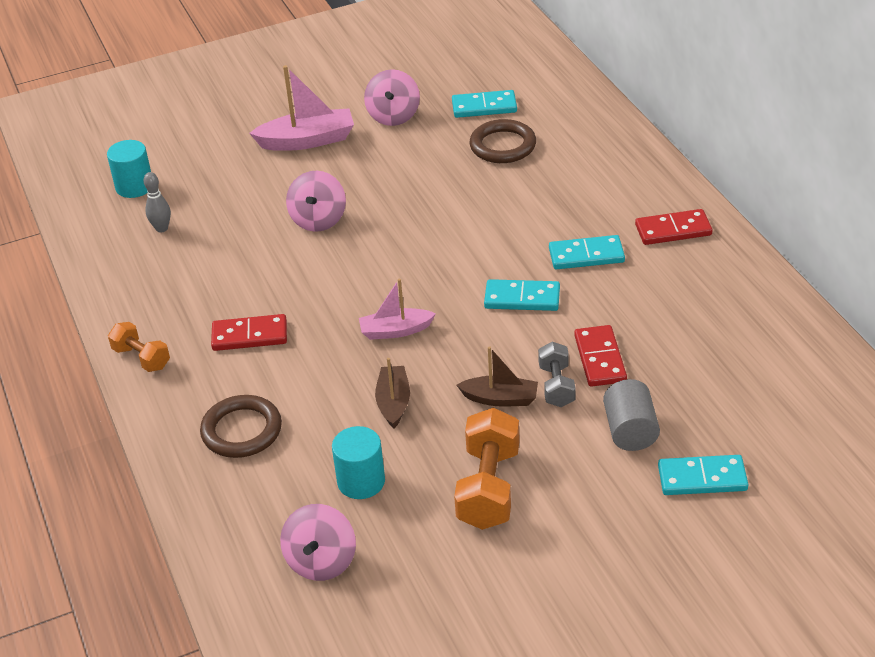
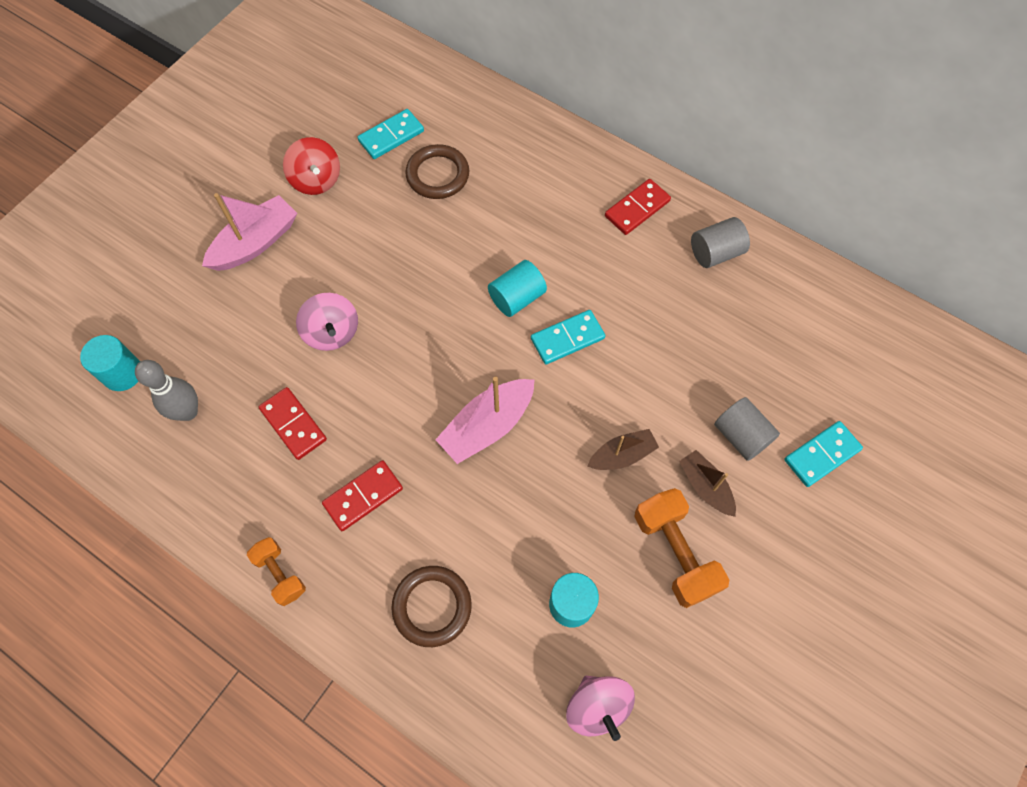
camera: 35 degrees left, 25 degrees up
orange dumbbell [108,322,170,372] -> orange dumbbell turned 45 degrees clockwise [247,537,306,606]
grey bowling pin [143,172,171,233] -> grey bowling pin [135,360,198,421], size x1.55
pink boat [359,279,436,340] -> pink boat [436,376,535,464], size x1.57
pink spinning top [364,69,420,126] -> red spinning top [283,137,340,195]
brown boat [375,358,410,429] -> brown boat moved to [679,450,736,517]
grey dumbbell [538,342,575,407] -> none
turquoise domino [549,235,625,270] -> none
red domino [574,325,627,387] -> red domino moved to [259,387,327,460]
none -> turquoise cylinder [488,260,547,317]
none -> grey cylinder [691,217,750,268]

